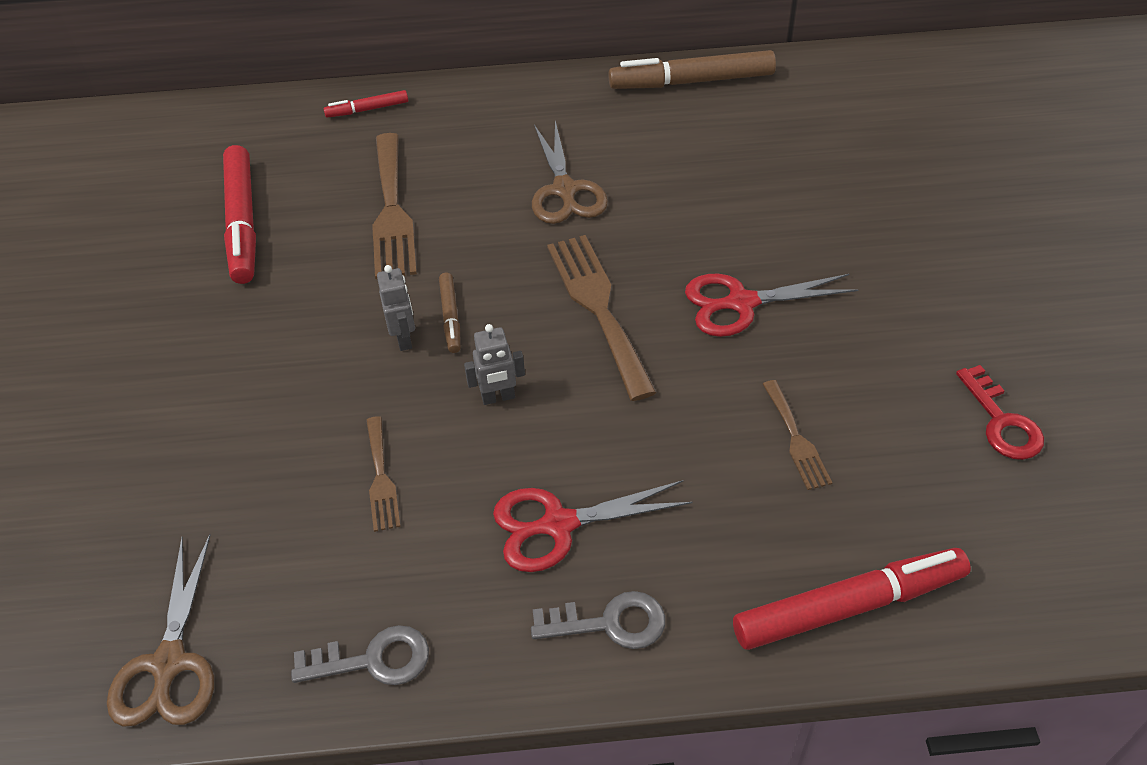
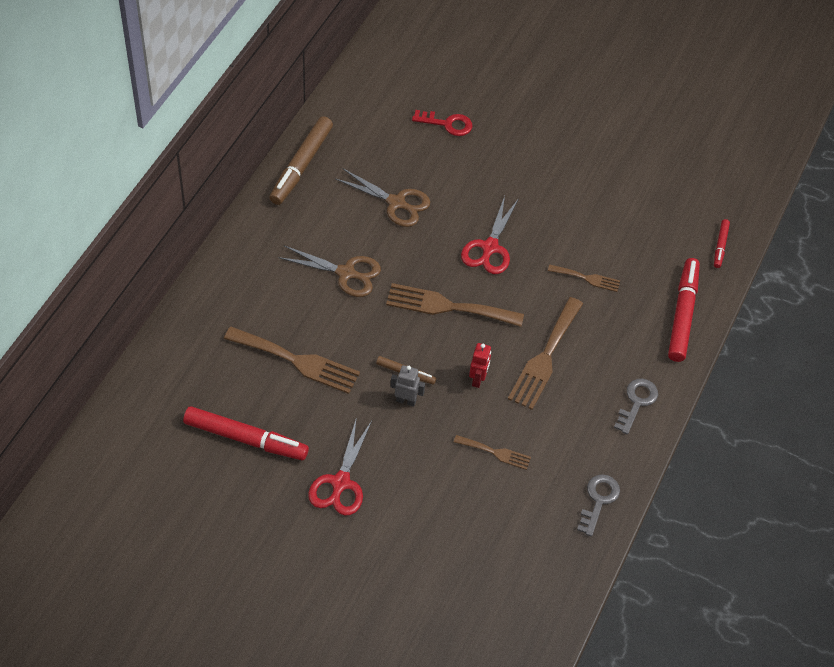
camera: 65 degrees left, 5 degrees up
brown scissors [107,534,214,727] -> brown scissors moved to [335,169,430,227]
red marker [324,90,408,118] -> red marker moved to [714,219,730,268]
grey robot [464,324,525,405] -> red robot [469,343,491,388]
red scissors [493,480,693,572] -> red scissors moved to [308,417,372,516]
red key [956,365,1044,460] -> red key moved to [412,110,473,136]
none -> brown fork [508,297,583,410]

